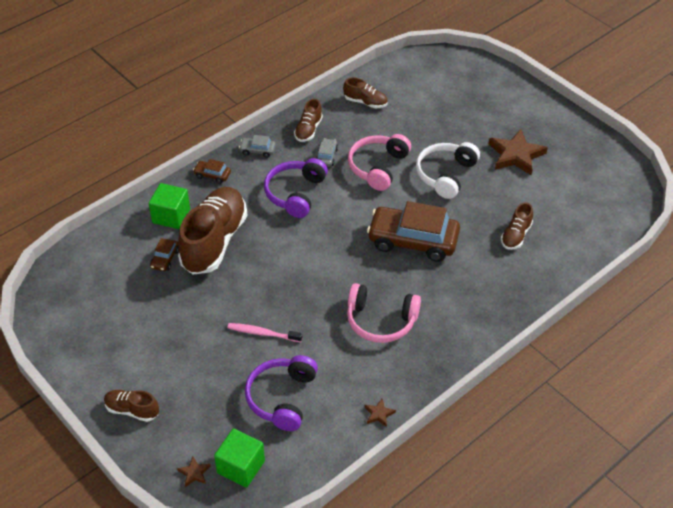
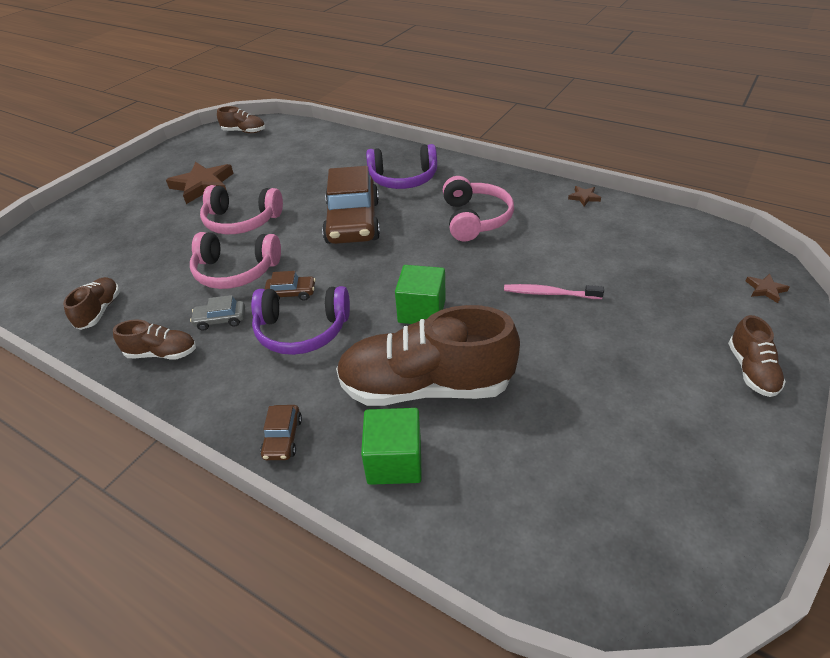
camera: 105 degrees left, 5 degrees down
brown car [150,238,179,271] -> brown car moved to [265,271,316,301]
green cube [214,428,265,488] -> green cube moved to [395,265,446,324]
pink toothbrush [227,323,302,342] -> pink toothbrush turned 105 degrees clockwise [504,284,604,299]
grey car [239,135,276,158] -> none
purple headphones [245,355,318,431] -> purple headphones moved to [366,144,437,189]
white headphones [416,142,480,199] -> pink headphones [200,185,283,234]
brown shoe [501,202,533,250] -> brown shoe moved to [217,106,265,133]

